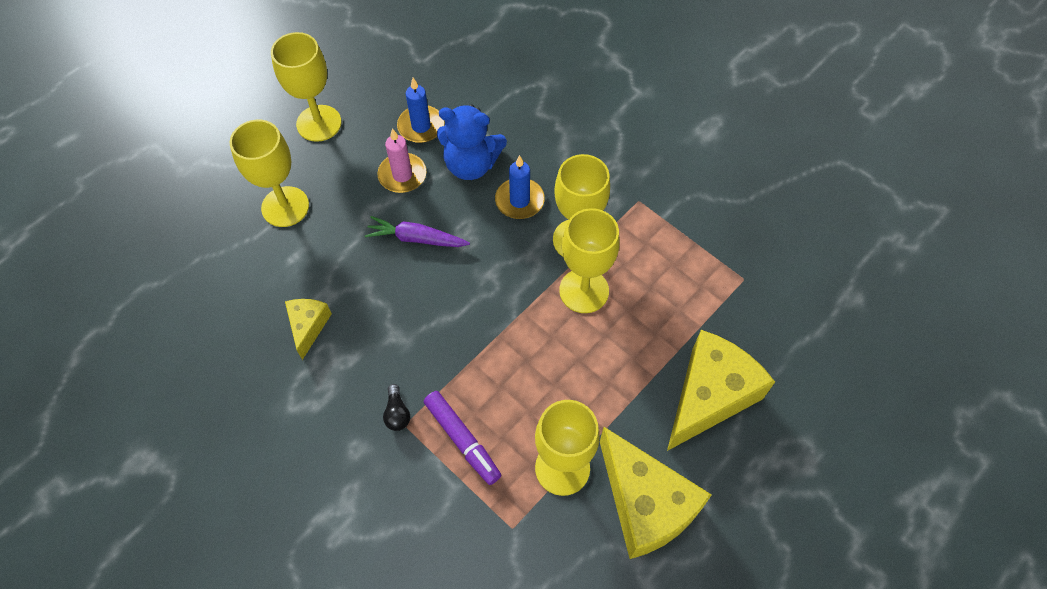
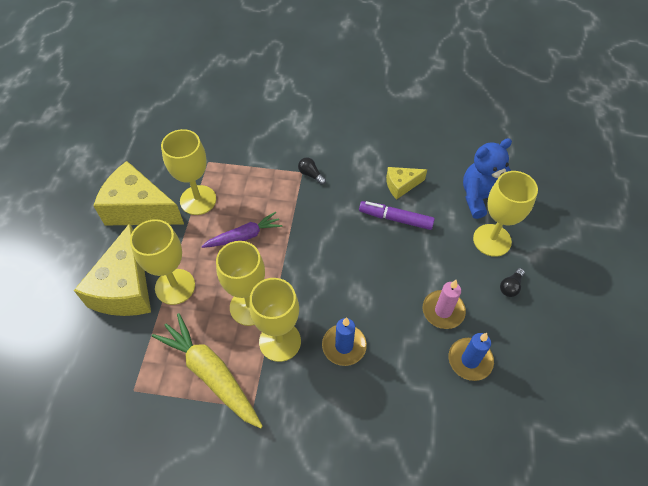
camera: 145 degrees right, 5 degrees down
yellow goblet [271,32,342,142] -> yellow goblet moved to [130,219,195,305]
yellow cheese [285,299,332,360] -> yellow cheese turned 105 degrees clockwise [386,167,427,199]
purple carrot [365,216,470,247] -> purple carrot moved to [201,212,283,248]
purple marker [424,391,501,485] -> purple marker moved to [359,201,435,230]
blue teddy bear [437,104,507,180] -> blue teddy bear moved to [463,138,512,219]
none -> yellow carrot [152,313,263,429]
none -> black light bulb [500,268,525,297]

